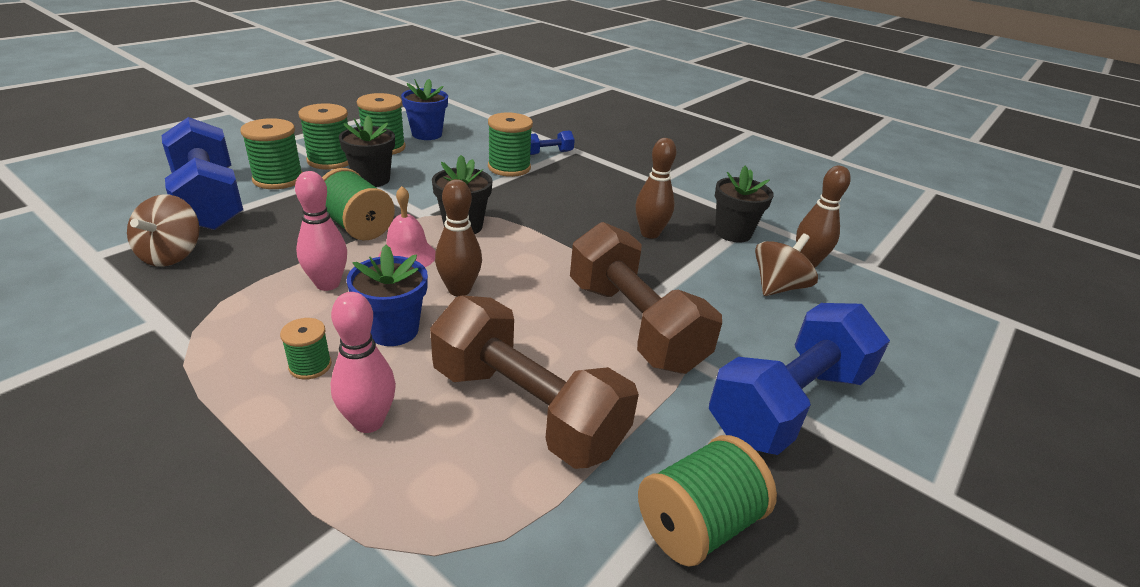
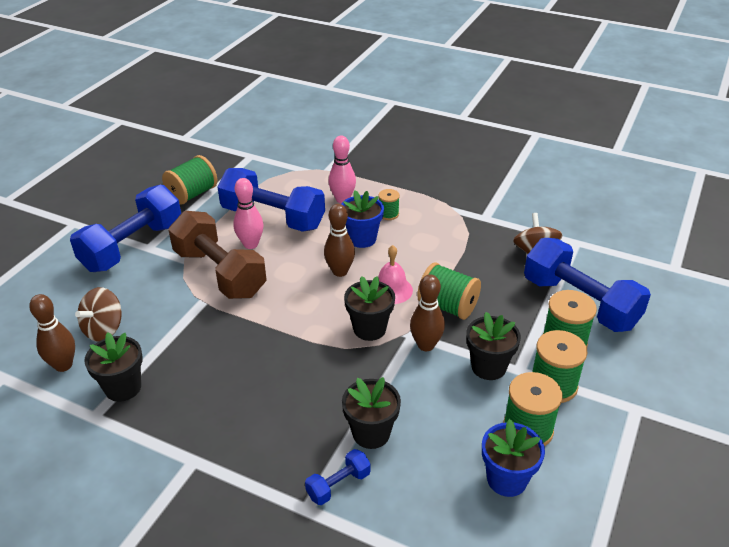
camera: 170 degrees right, 5 degrees up
pink bowling pin [295,171,347,291] -> pink bowling pin moved to [233,178,264,249]
brown dumbbell [430,295,639,469] -> blue dumbbell [217,168,325,232]
green spool [488,112,533,177] -> black flower pot [342,377,401,449]
brown bowling pin [636,138,676,239] -> brown bowling pin moved to [410,275,445,351]

